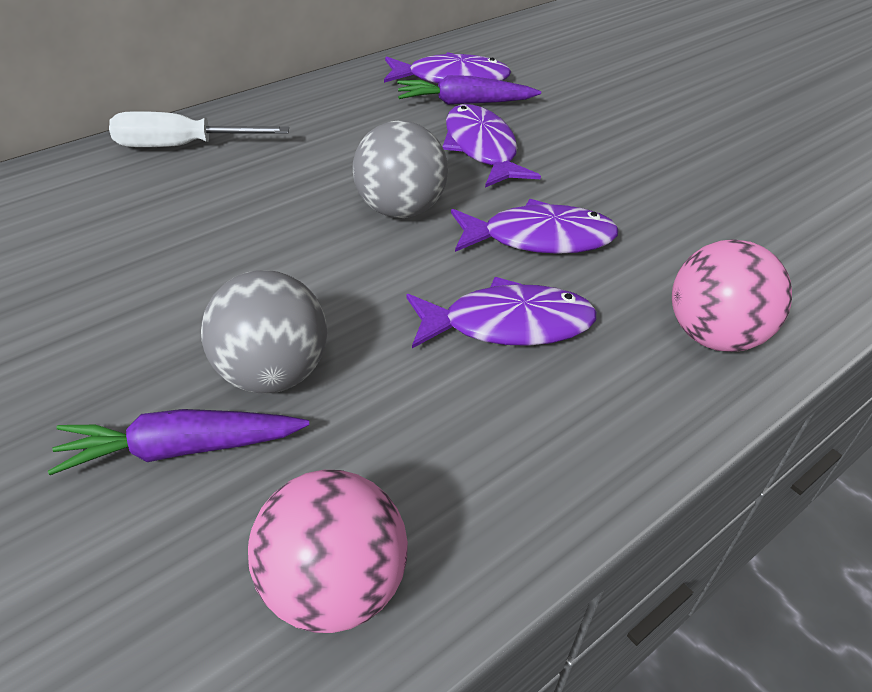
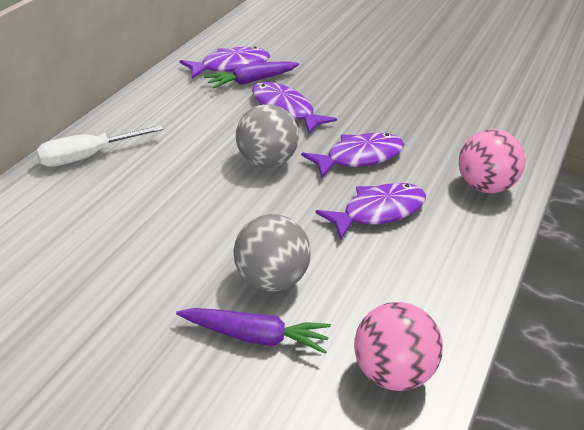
camera: 25 degrees left, 5 degrees down
purple carrot [48,409,310,475] -> purple carrot turned 135 degrees counterclockwise [176,308,331,354]

